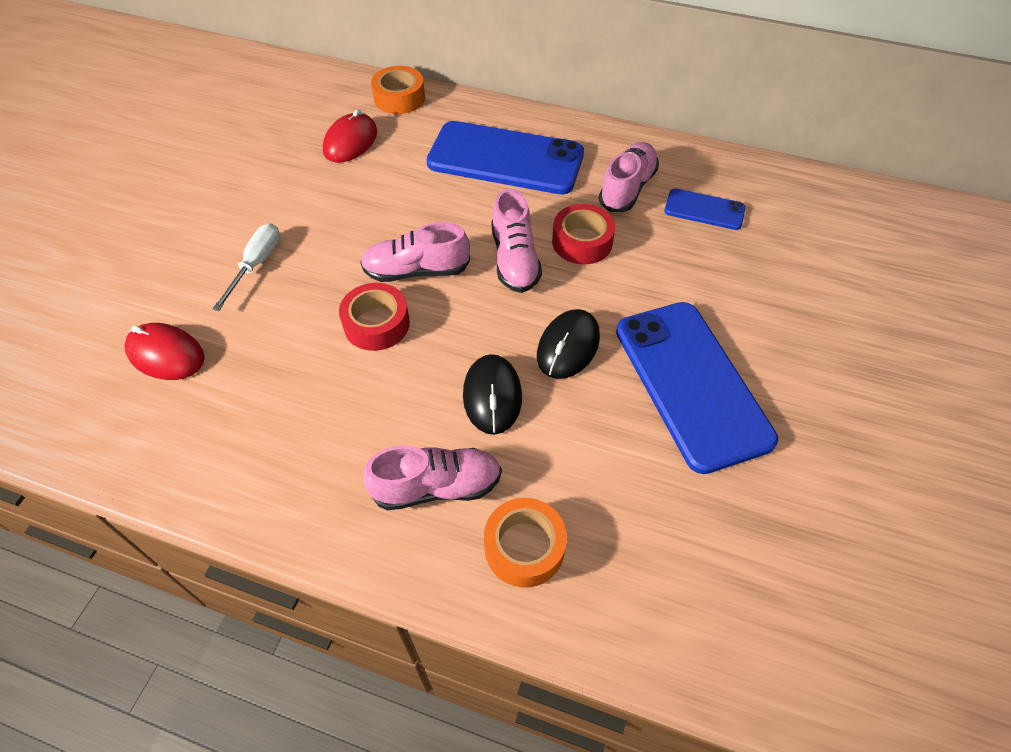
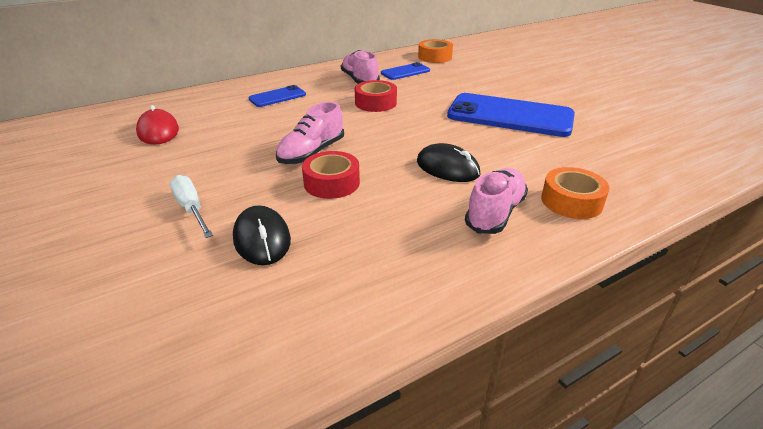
camera: 50 degrees left, 20 degrees down
red mouse [124,323,205,380] -> none
orange tape [371,66,425,114] -> orange tape moved to [418,39,453,63]
blue phone [427,121,584,194] -> blue phone [248,85,306,107], size x0.49
pink shoe [491,189,542,293] -> none
black mouse [537,309,600,379] -> black mouse moved to [233,205,291,265]

